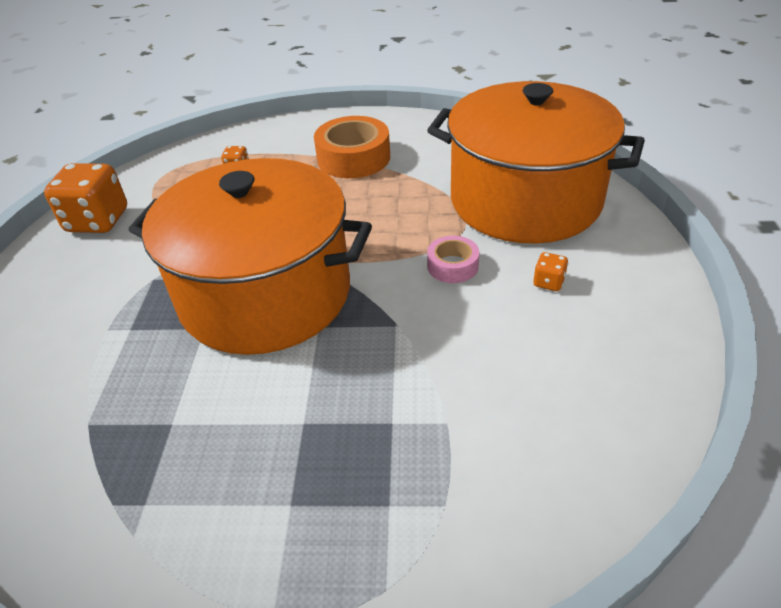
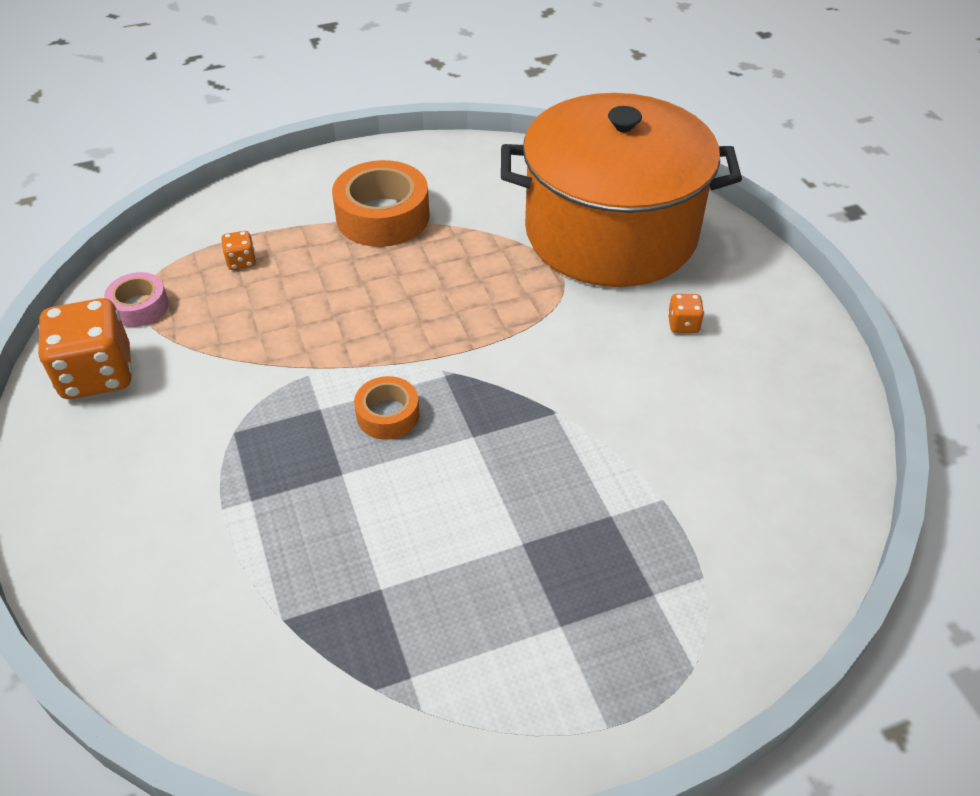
camera: 25 degrees left, 5 degrees up
orange pot [129,158,372,355] -> orange tape [354,376,419,440]
pink tape [427,236,479,283] -> pink tape moved to [104,272,169,327]

